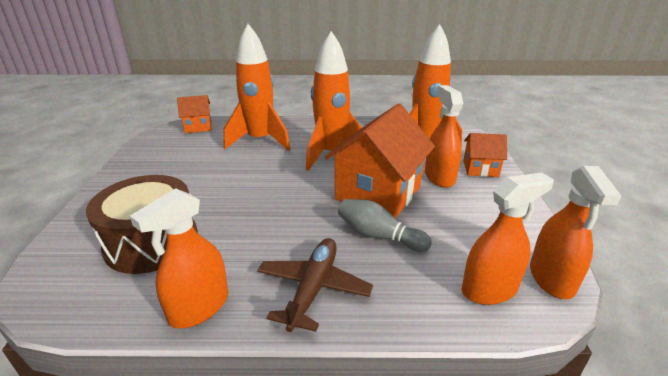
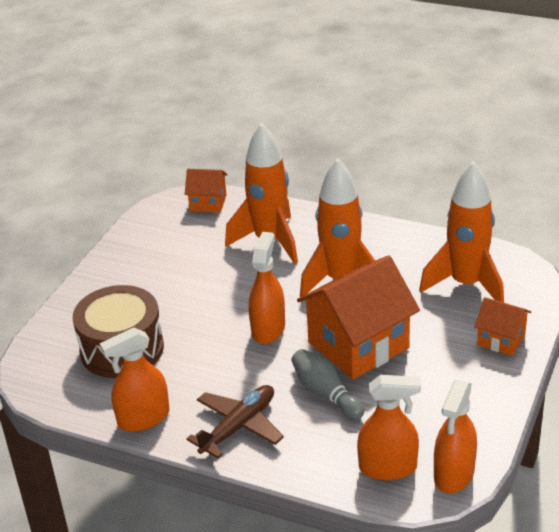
camera: 25 degrees right, 5 degrees up
orange spray bottle [425,85,463,188] -> orange spray bottle moved to [249,232,285,344]

